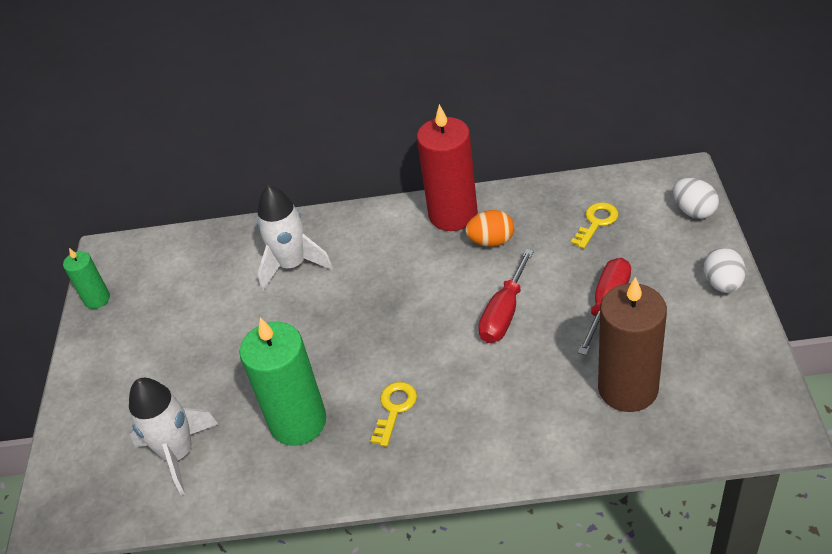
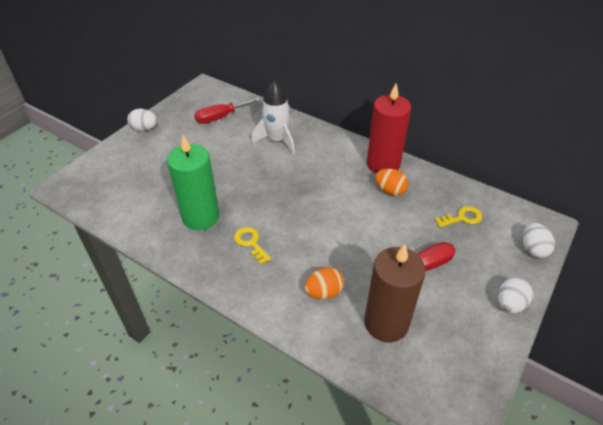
camera: 30 degrees right, 0 degrees up
green candle [63,248,110,309] -> none
white rocket [129,378,218,495] -> none
yellow key [371,382,417,447] -> yellow key turned 90 degrees counterclockwise [234,227,271,265]
red screwdriver [478,249,534,343] -> red screwdriver moved to [194,98,260,124]
none -> white egg [127,109,158,131]
none -> orange egg [304,267,344,299]

